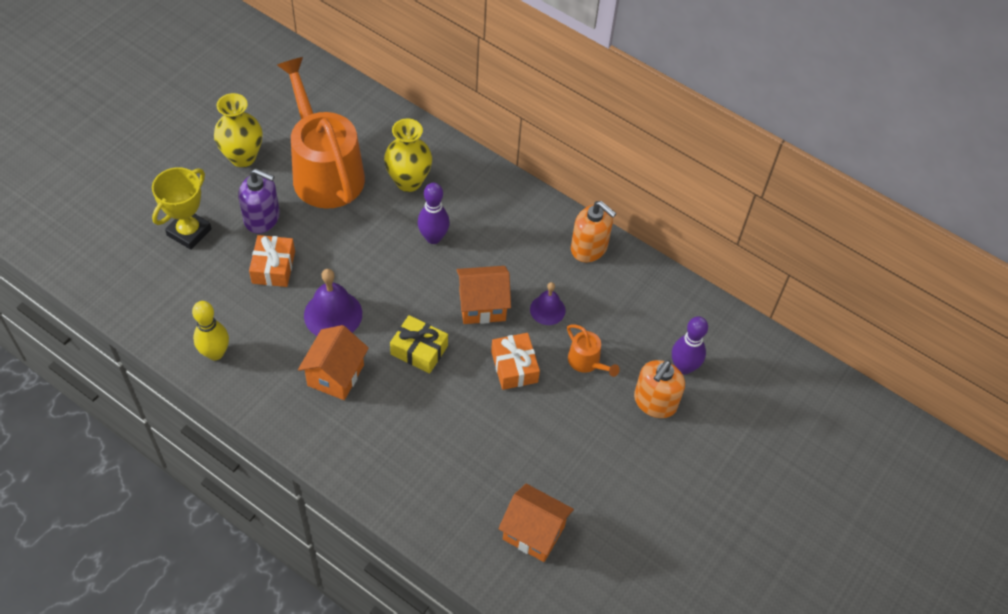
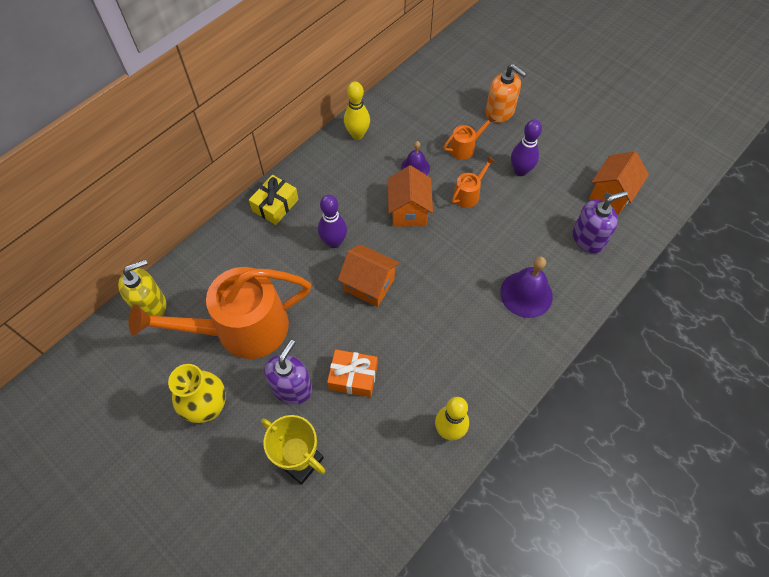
camera: 80 degrees left, 5 degrees up
orange house [298,325,369,400] -> orange house moved to [338,244,400,307]
purple bell [304,269,362,336] -> purple bell moved to [500,257,553,318]
yellow vase [384,118,432,192] -> none
yellow gift [390,315,448,374] -> yellow gift moved to [249,175,299,225]
orange gift [491,333,540,390] -> orange watering can [452,156,496,208]
orange soap dispenser [571,201,617,262] -> yellow bowling pin [344,82,370,140]
purple bowling pin [672,316,708,375] -> purple bowling pin moved to [511,119,542,176]
none -> yellow soap dispenser [118,259,166,316]
none -> purple soap dispenser [573,191,628,253]

